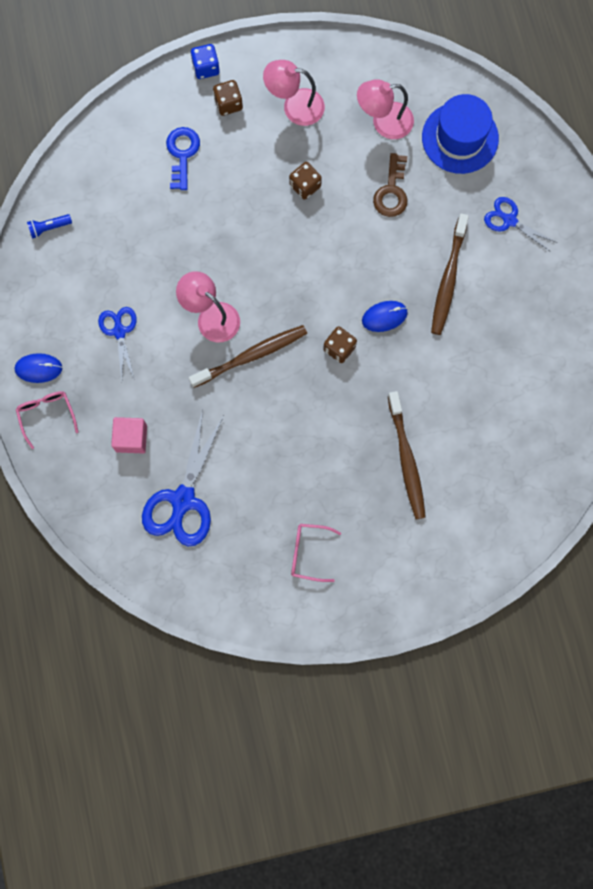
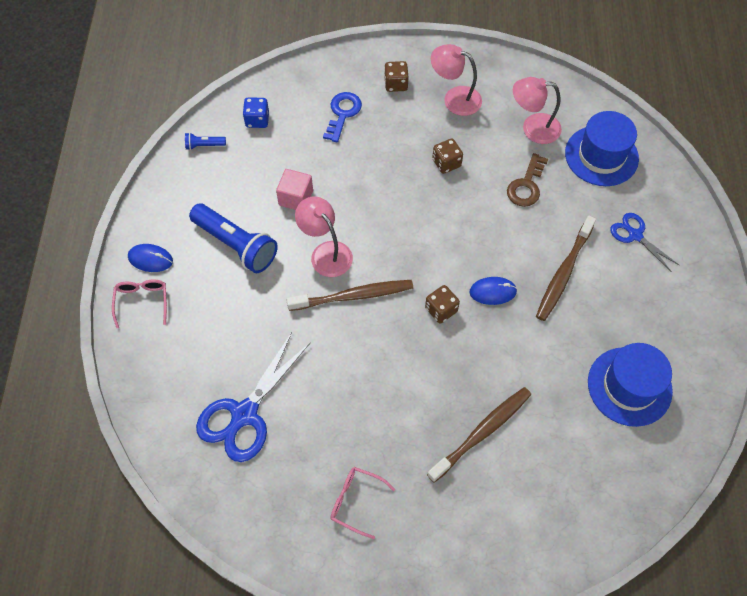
camera: 15 degrees right, 15 degrees down
blue scissors [98,307,137,380] -> blue flashlight [189,204,278,273]
pink cube [111,417,147,453] -> pink cube moved to [276,169,313,210]
blue dice [191,44,220,79] -> blue dice moved to [243,98,269,128]
brown toothbrush [388,391,426,520] -> brown toothbrush turned 135 degrees counterclockwise [427,387,531,483]
none -> blue hat [588,343,673,427]

